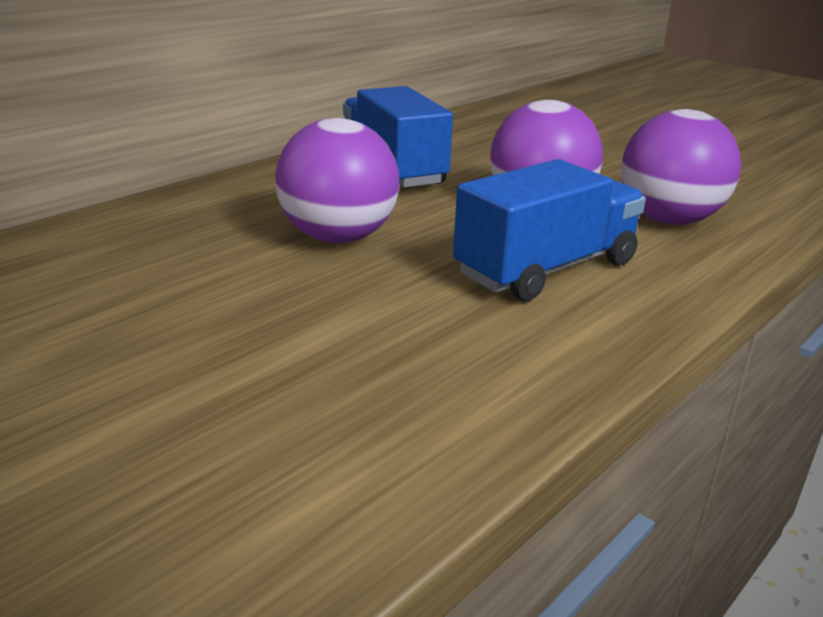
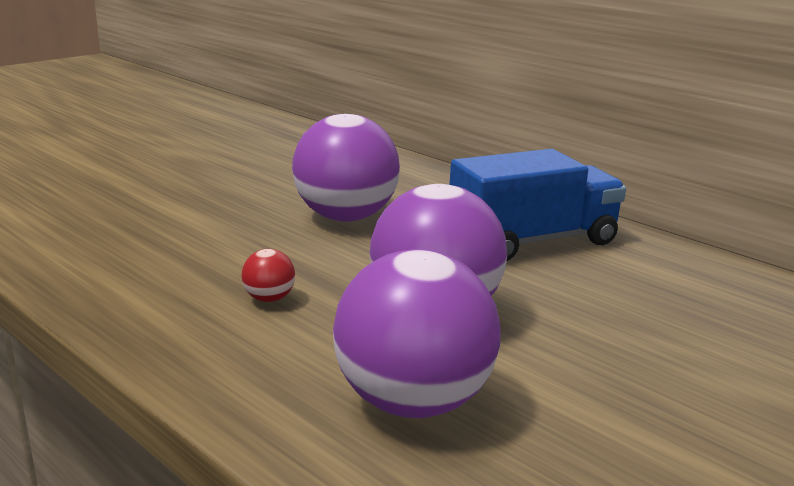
camera: 90 degrees right, 5 degrees down
blue truck [453,159,646,301] -> red ball [242,249,295,302]

